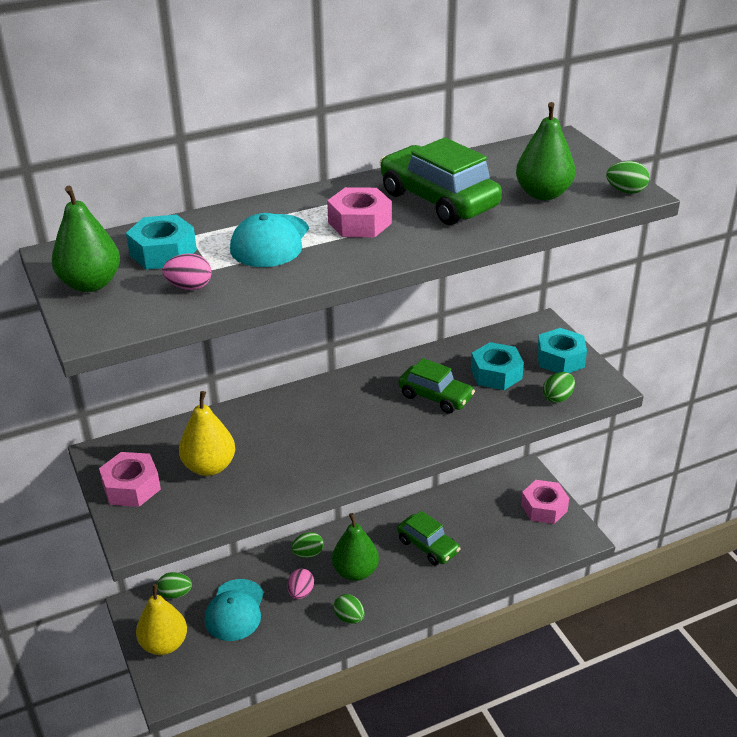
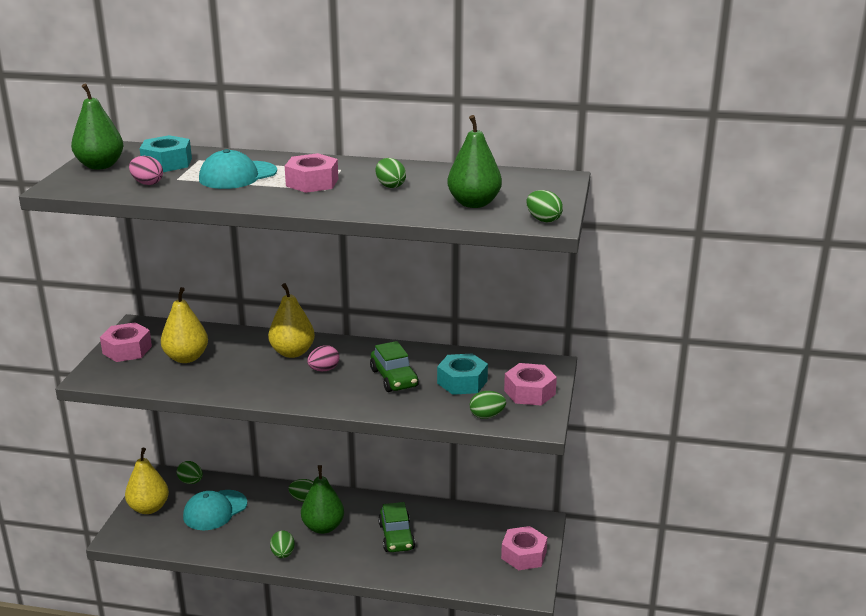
camera: 35 degrees right, 10 degrees down
pink egg [287,569,314,599] -> pink egg moved to [307,345,339,371]
green car [380,137,502,225] -> green egg [376,158,406,188]
turquoise nut [537,328,587,373] -> pink nut [504,363,557,406]
none -> yellow pear [268,283,315,358]

